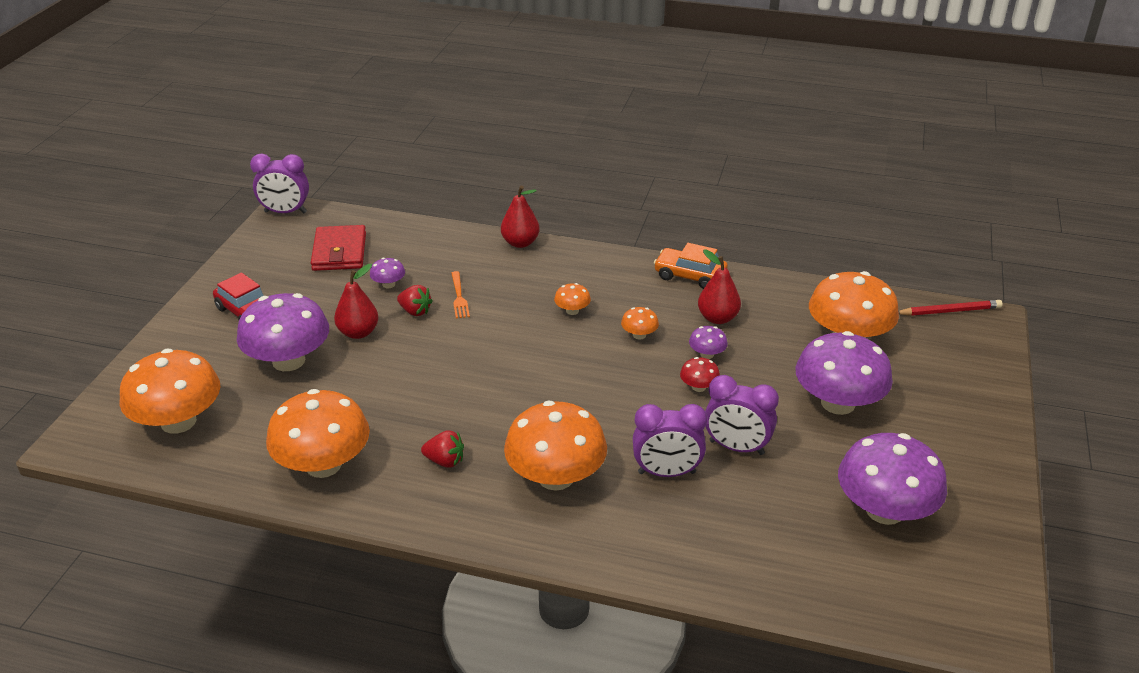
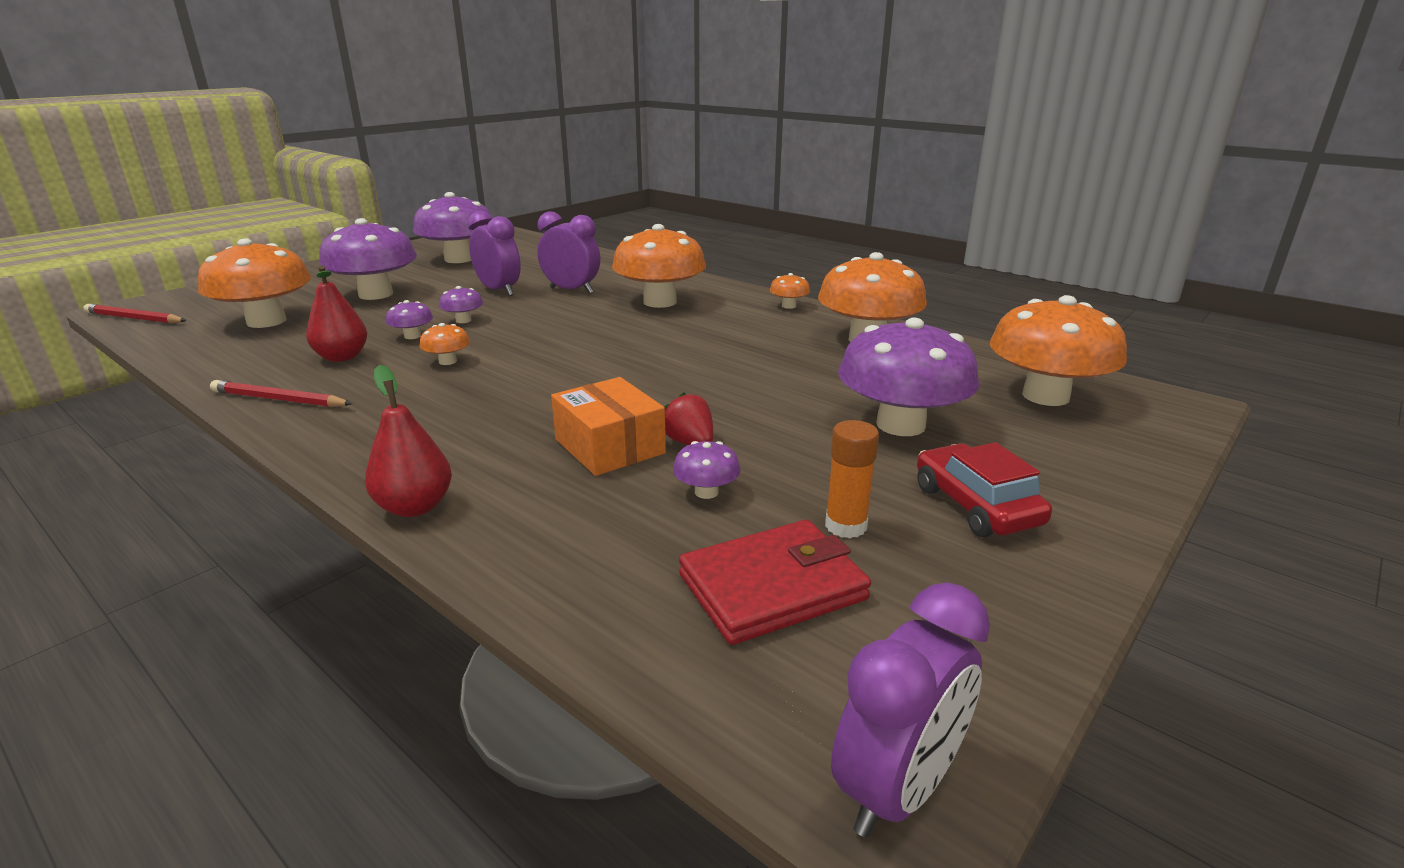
camera: 155 degrees left, 10 degrees down
purple clock [250,154,309,213] -> purple clock turned 105 degrees clockwise [831,582,990,838]
red wallet [311,225,366,271] -> red wallet turned 45 degrees clockwise [679,520,871,645]
red pear [334,264,379,339] -> none
red strawberry [421,430,464,468] -> none
orange fork [451,271,470,318] -> orange box [551,377,666,476]
orange mushroom [554,283,591,315] -> orange mushroom moved to [770,273,810,309]
orange car [654,243,728,289] -> red pencil [210,380,353,407]
red mushroom [680,357,720,392] -> purple mushroom [439,286,483,323]
none -> orange glue stick [825,420,879,538]

